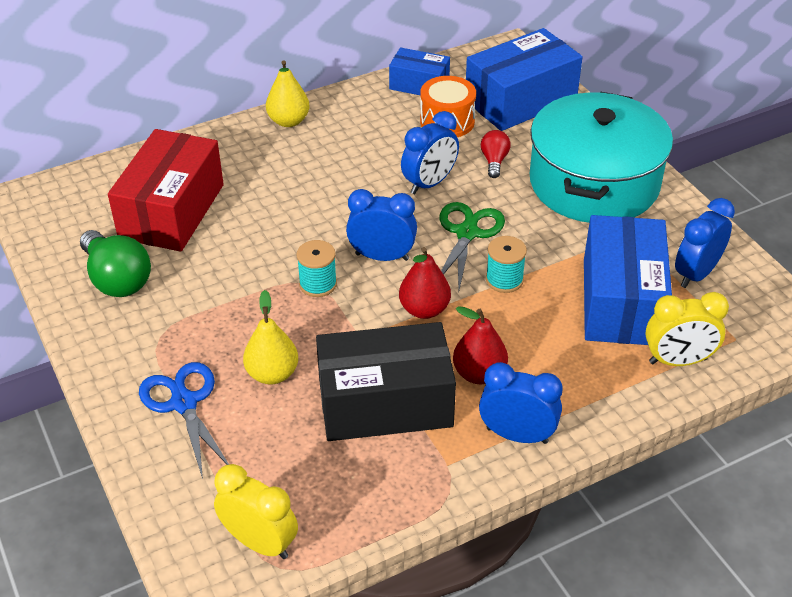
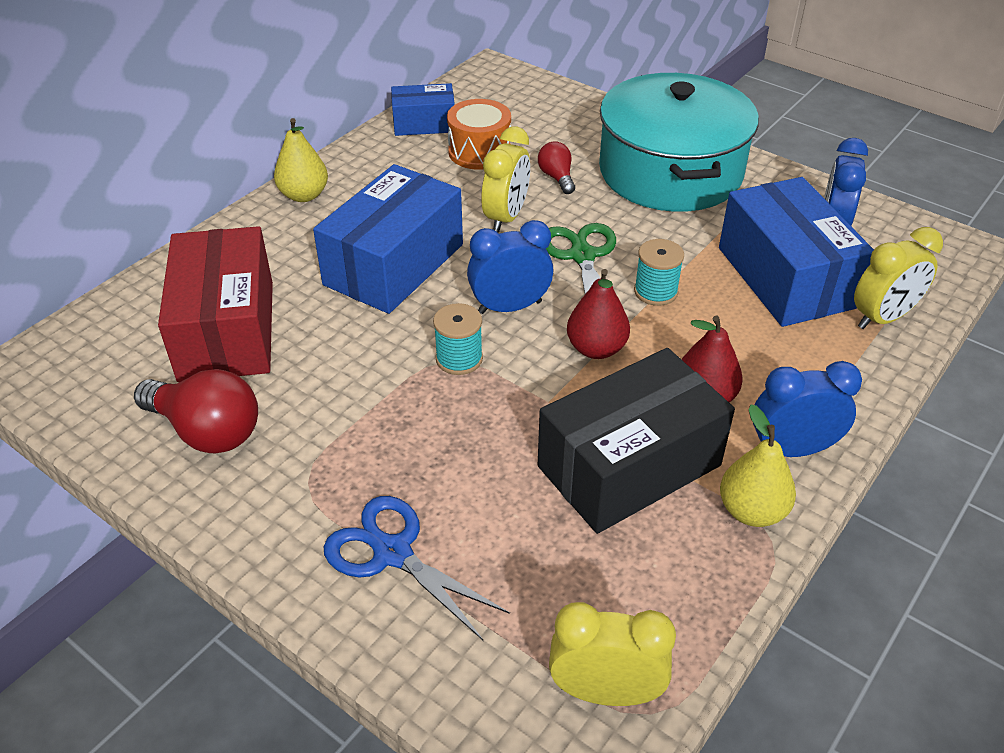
camera: 25 degrees left, 0 degrees up
green light bulb [80,230,151,297] -> red light bulb [134,369,258,453]
yellow pear [243,290,298,384] -> yellow pear moved to [720,405,796,527]
blue clock [401,111,459,194] -> yellow clock [481,127,530,233]
blue box [466,28,583,131] -> blue box moved to [313,164,463,314]

